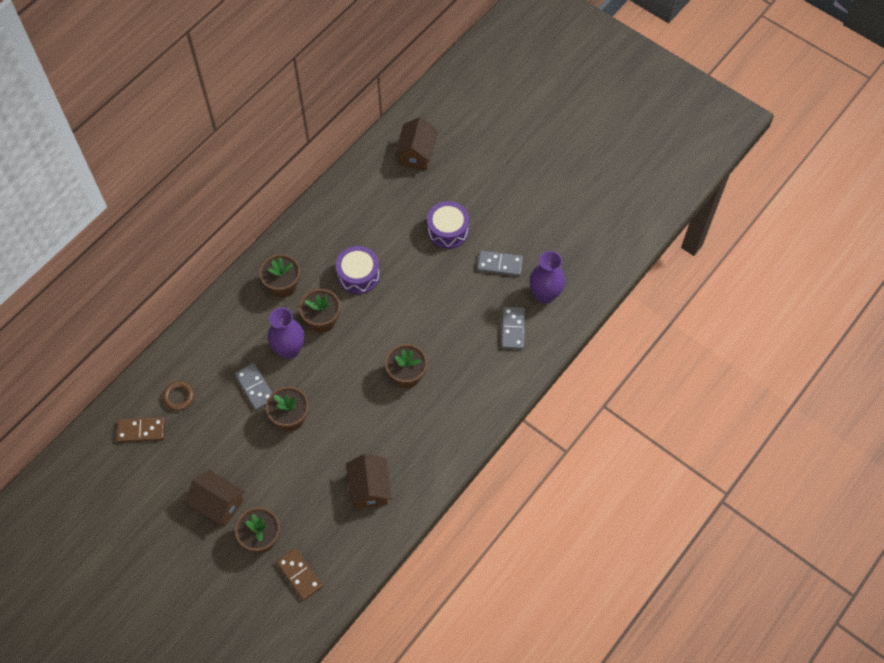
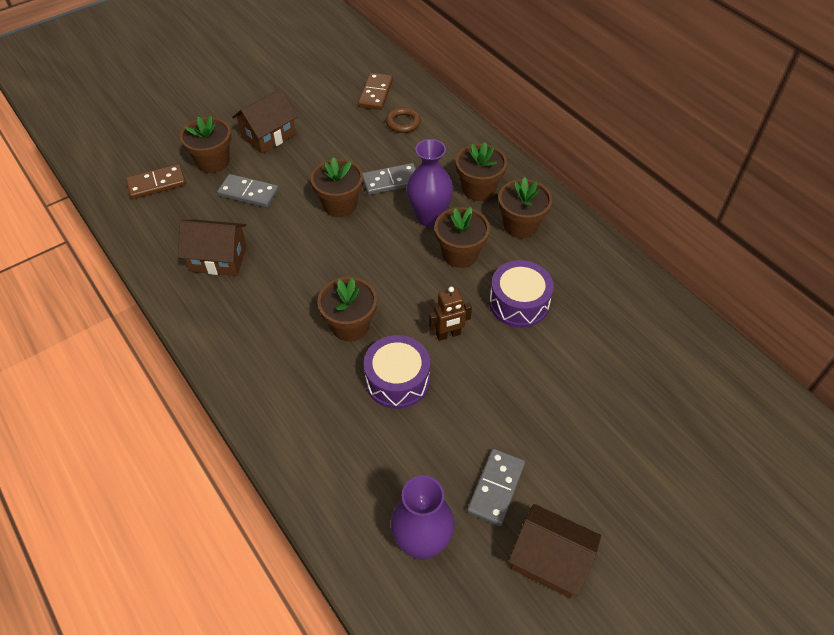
camera: 105 degrees right, 10 degrees down
brown house [395,117,438,170] -> brown house moved to [508,504,601,598]
purple drum [427,201,469,249] -> purple drum moved to [364,335,430,409]
grey domino [501,307,525,349] -> grey domino moved to [217,174,279,208]
none -> brown robot [429,287,472,341]
none -> brown flower pot [456,142,507,201]

